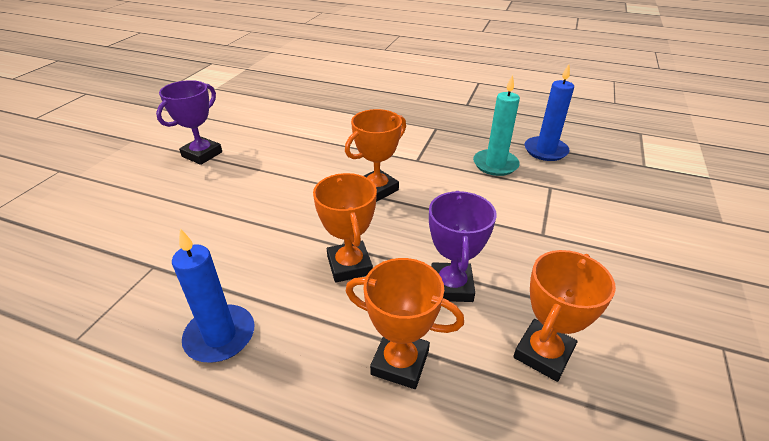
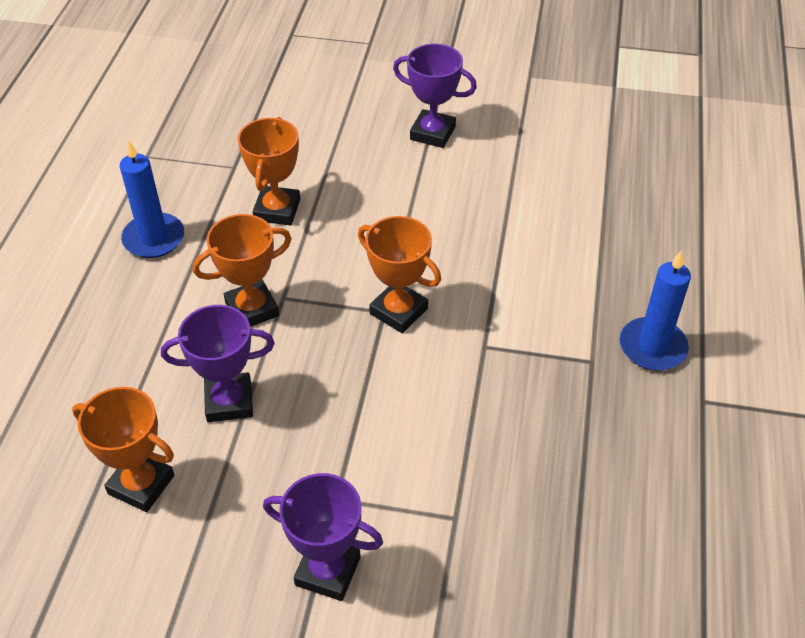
camera: 80 degrees right, 10 degrees up
orange trophy [346,258,464,389] -> orange trophy moved to [238,117,300,225]
turquoise candle [473,75,520,176] -> none
blue candle [525,64,574,161] -> blue candle moved to [620,250,691,371]
none -> purple trophy [263,473,383,601]

